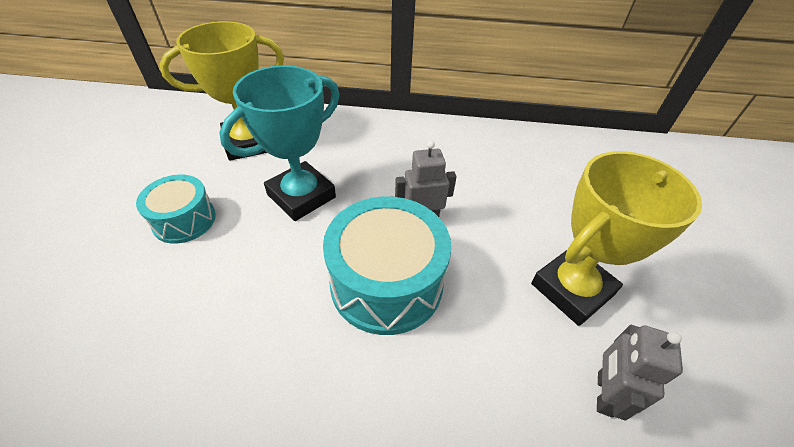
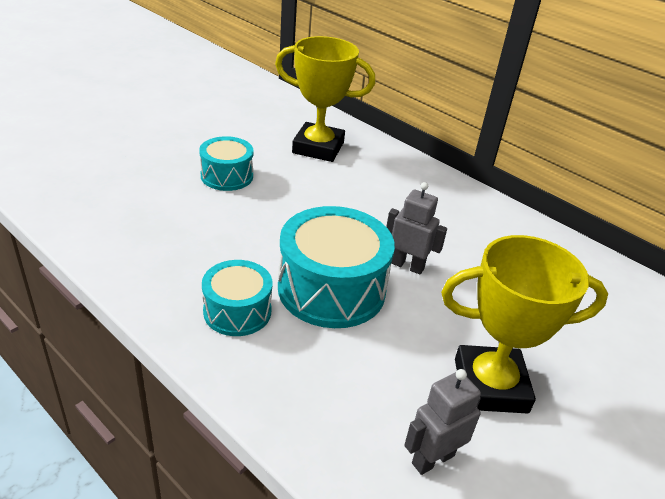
camera: 35 degrees right, 10 degrees down
turquoise trophy [219,65,340,221] -> none
none -> turquoise drum [202,260,272,336]

